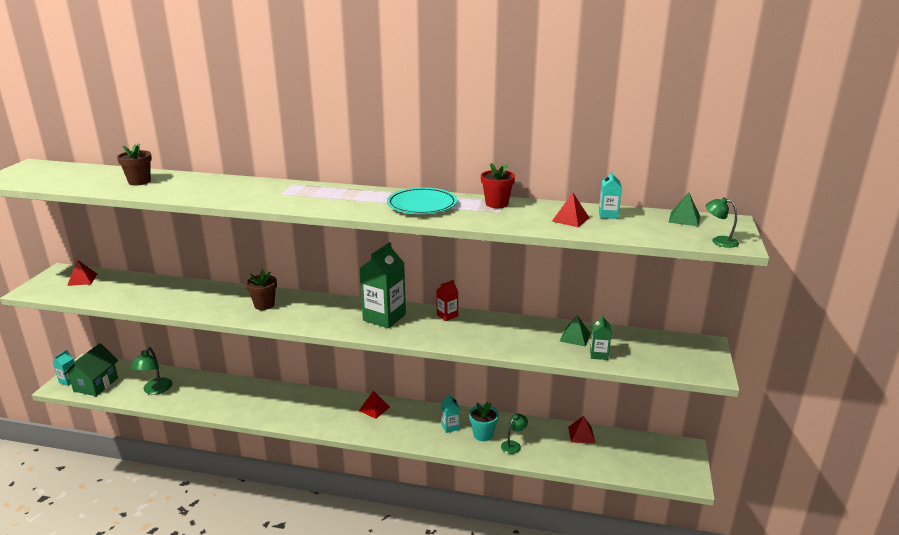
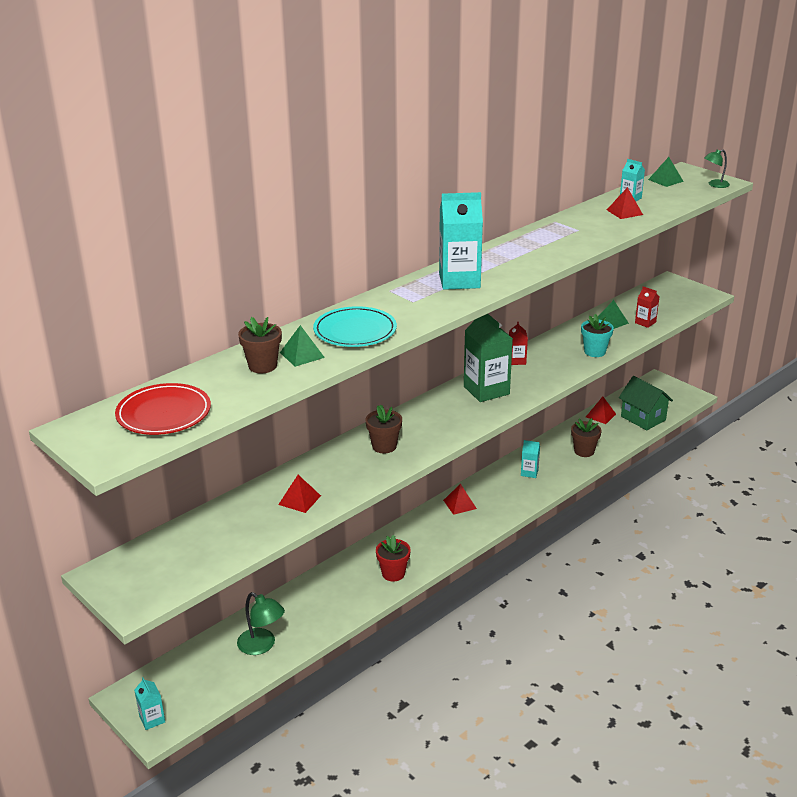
camera: 55 degrees left, 5 degrees up
green house [64,343,118,396] -> green house moved to [619,376,673,430]
red pyramid [67,260,97,286] -> red pyramid moved to [278,475,321,513]
turquoise plate [387,187,457,214] -> turquoise plate moved to [313,306,397,347]
turquoise flower pot [469,402,499,441] -> turquoise flower pot moved to [581,314,614,357]
red flower pot [481,163,515,208] -> red flower pot moved to [376,535,411,582]
green lamp [501,414,528,454] -> brown flower pot [571,418,602,457]
green carton [590,314,612,360] -> red carton [635,286,659,328]
none -> red plate [115,383,211,435]
none -> green pyramid [280,325,325,367]
none -> turquoise carton [439,192,483,290]

